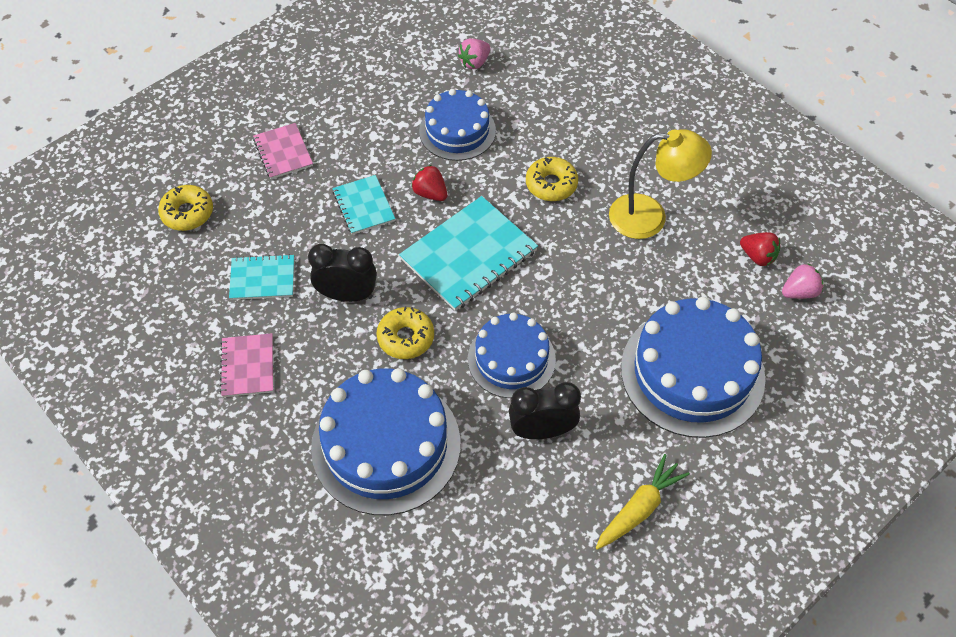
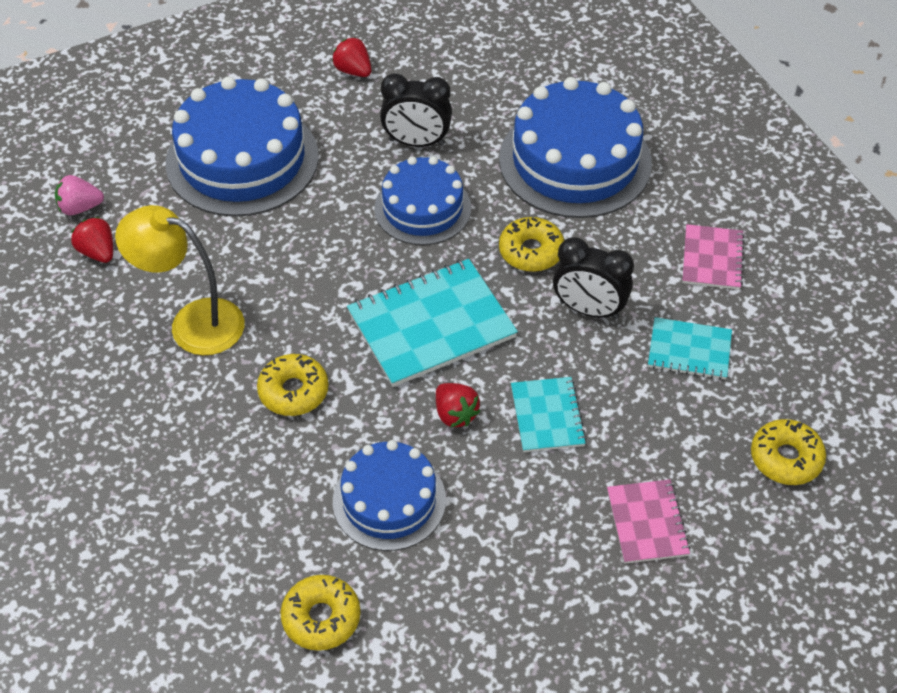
camera: 165 degrees left, 5 degrees down
pink strawberry [458,38,491,69] -> yellow donut [280,575,361,651]
yellow carrot [596,454,690,550] -> red strawberry [332,37,372,77]

